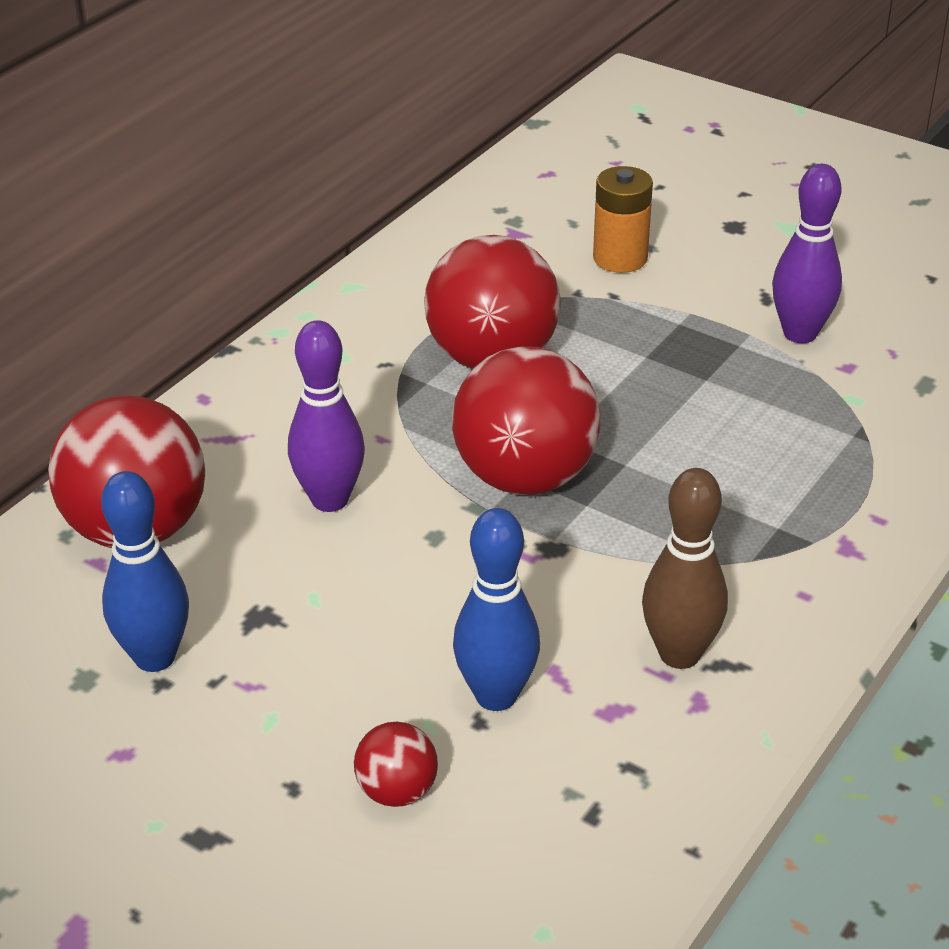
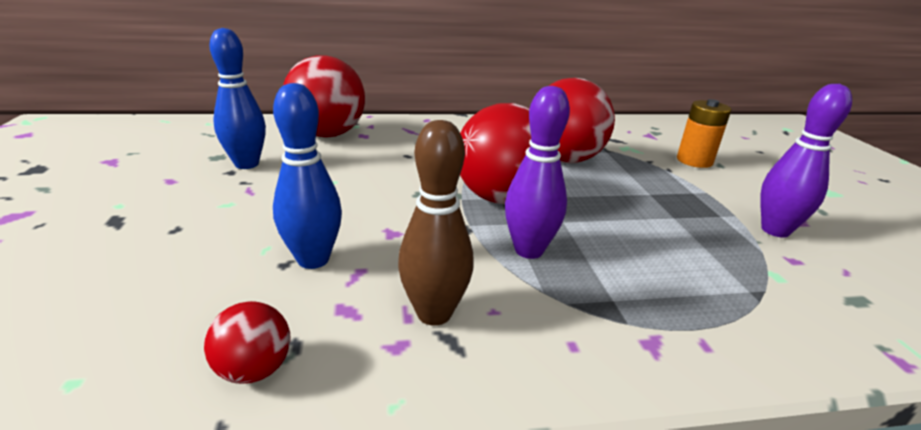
camera: 45 degrees right, 10 degrees down
purple bowling pin [288,320,365,512] -> purple bowling pin moved to [505,86,570,259]
red ball [354,721,438,807] -> red ball moved to [204,301,291,384]

